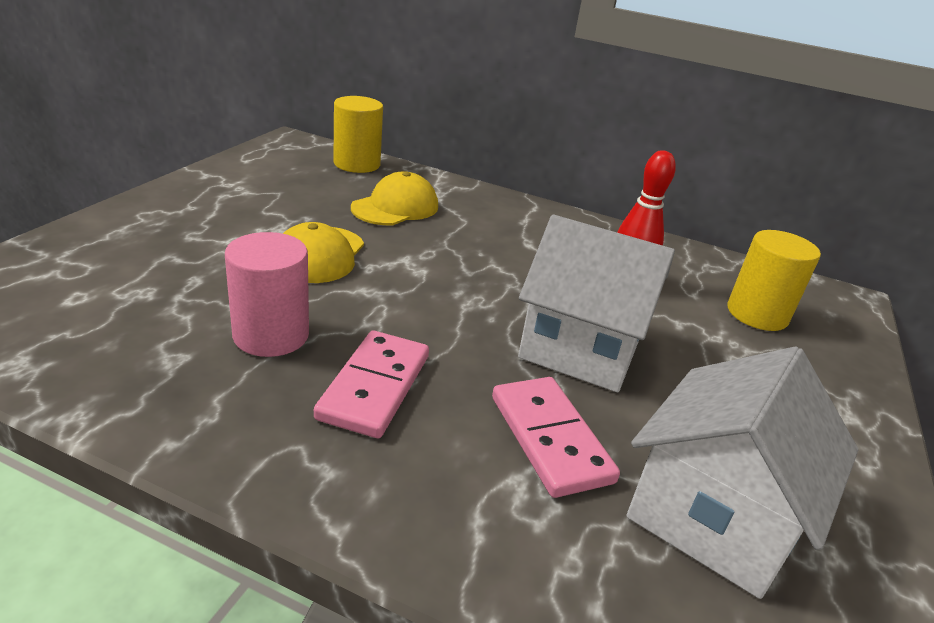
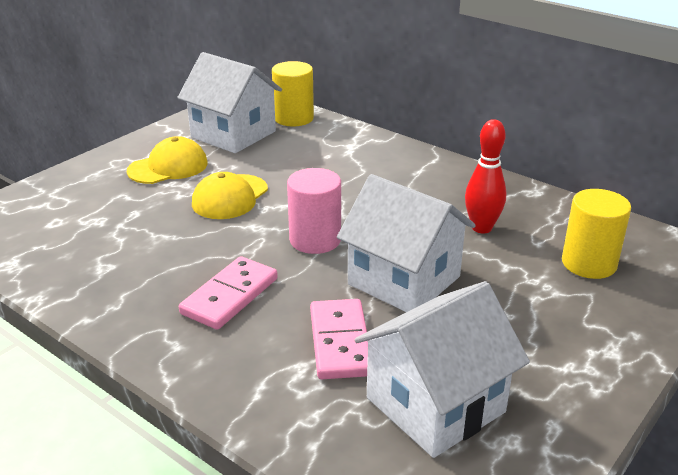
camera: 20 degrees right, 0 degrees up
pink cylinder [225,232,309,357] -> pink cylinder moved to [287,168,341,254]
yellow cap [351,171,438,225] -> yellow cap moved to [127,136,208,184]
none -> white house [177,52,282,153]

